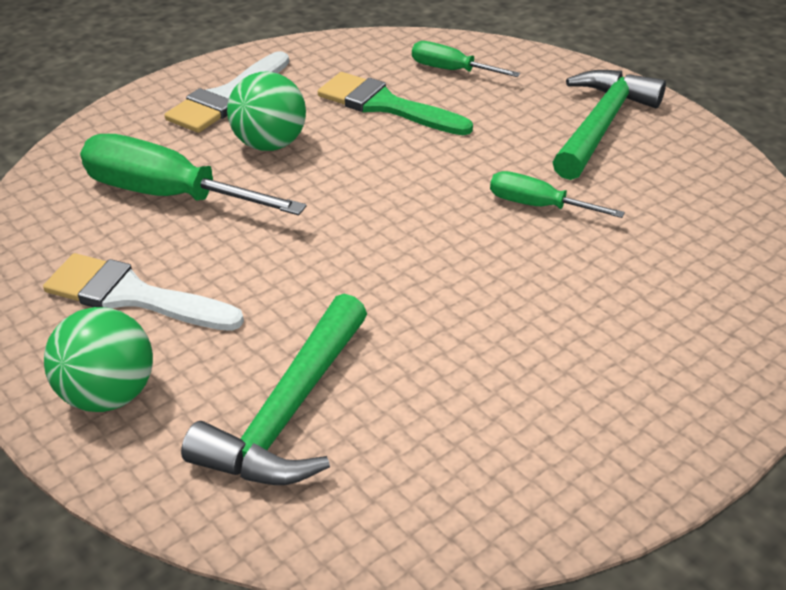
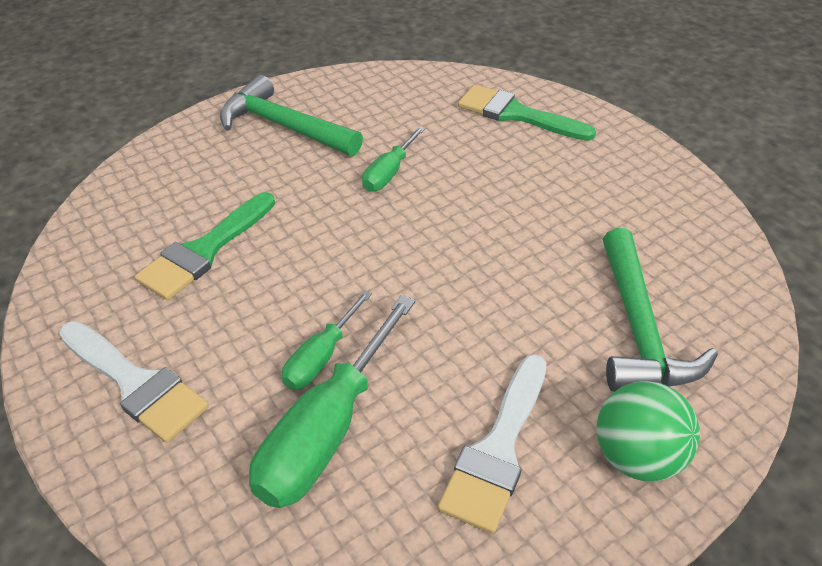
camera: 85 degrees left, 5 degrees up
green hammer [181,294,367,485] -> green hammer turned 60 degrees clockwise [603,228,718,392]
green ball [227,71,306,151] -> none
green screwdriver [412,41,520,77] -> green screwdriver moved to [282,290,372,390]
none -> green brush [458,85,596,141]

